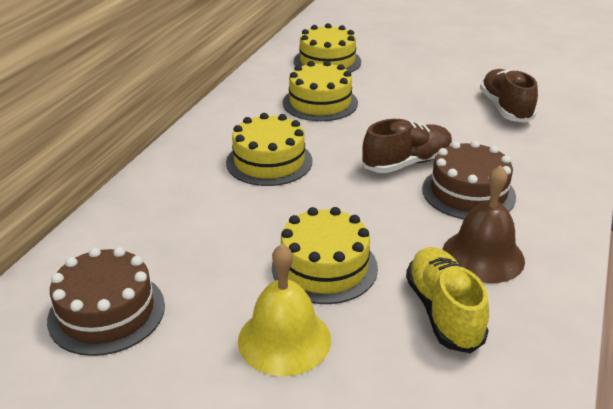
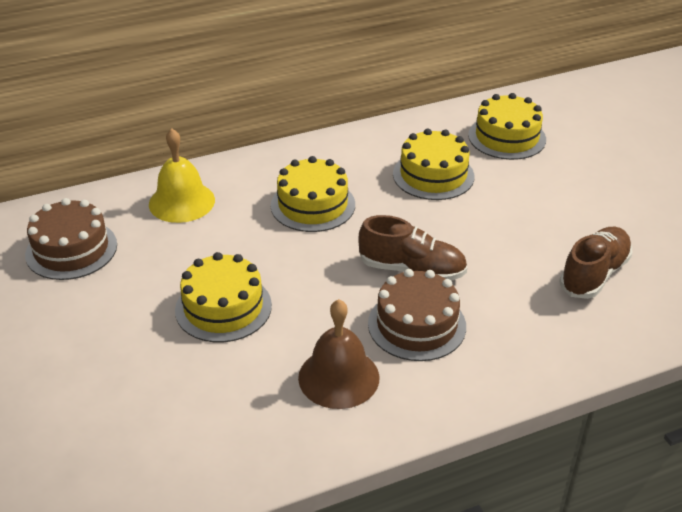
camera: 45 degrees right, 5 degrees up
yellow bell [238,244,331,376] -> yellow bell moved to [149,128,215,223]
yellow shoe [406,247,489,353] -> none

